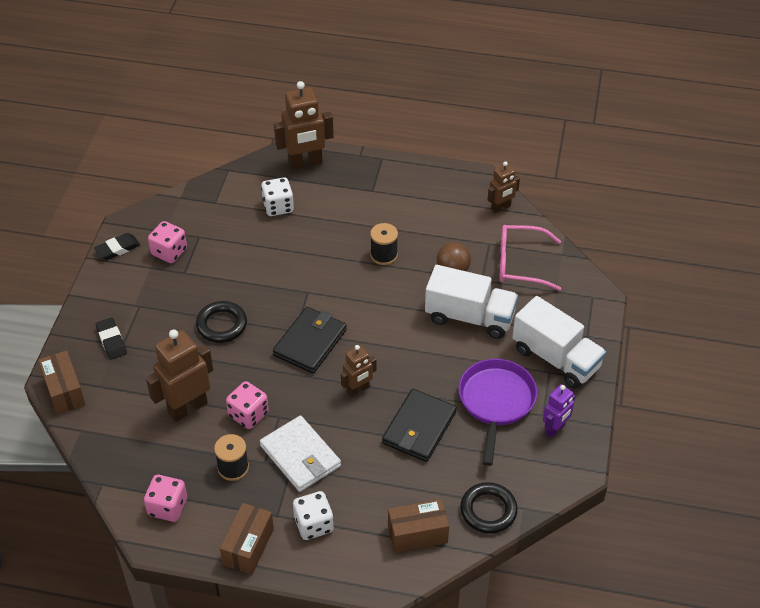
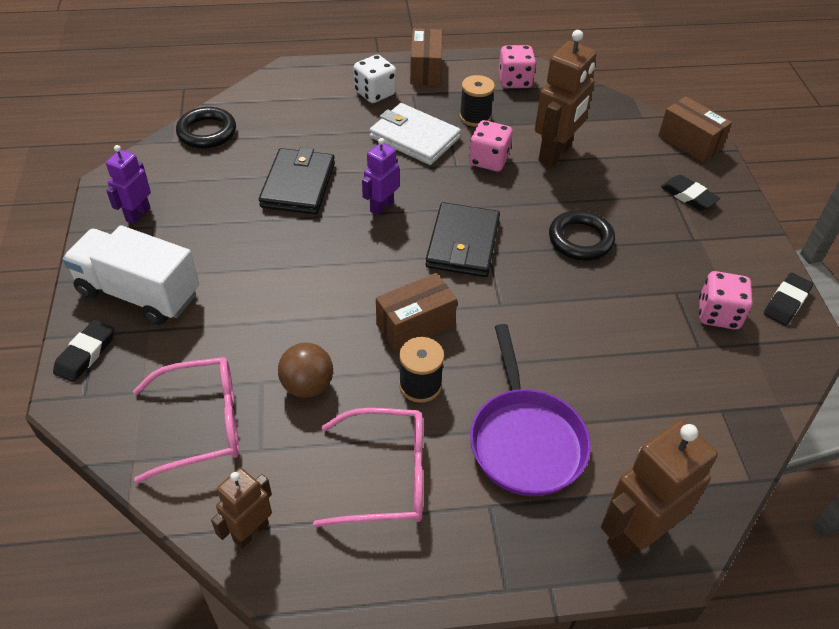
camera: 160 degrees right, 0 degrees up
white dice [261,177,294,216] -> none
brown robot [341,345,376,397] -> purple robot [362,138,399,216]
brown box [388,499,449,553] -> brown box moved to [376,273,457,352]
white truck [425,265,518,339] -> none
purple pan [459,359,537,466] -> purple pan moved to [470,324,591,496]
none -> black eraser [53,320,114,382]
none -> pink glasses [313,408,423,527]

